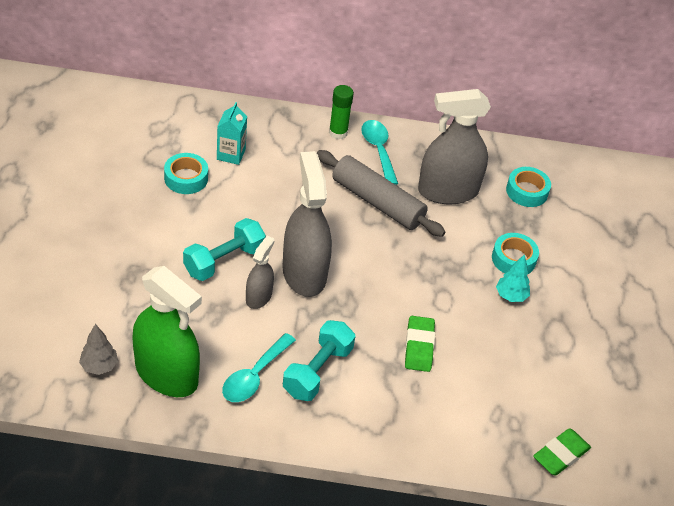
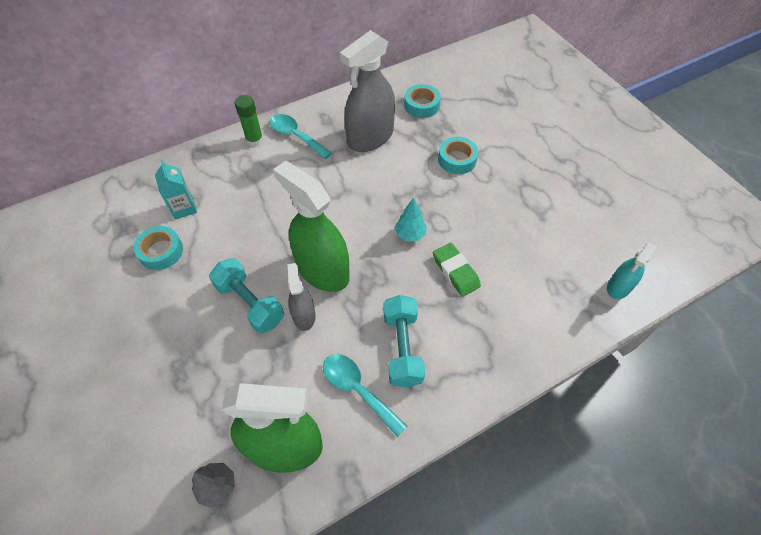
camera: 30 degrees left, 10 degrees up
turquoise dumbbell [183,218,266,281] -> turquoise dumbbell turned 60 degrees counterclockwise [209,258,284,334]
turquoise spoon [222,333,296,402] -> turquoise spoon turned 135 degrees clockwise [323,354,407,437]
grey spray bottle [282,151,332,297] -> green spray bottle [273,161,350,292]
grey rolling pin [317,150,445,237] -> none
turquoise tree [496,254,530,302] -> turquoise tree moved to [395,197,427,241]
green eraser [533,428,591,476] -> turquoise spray bottle [607,243,656,299]

